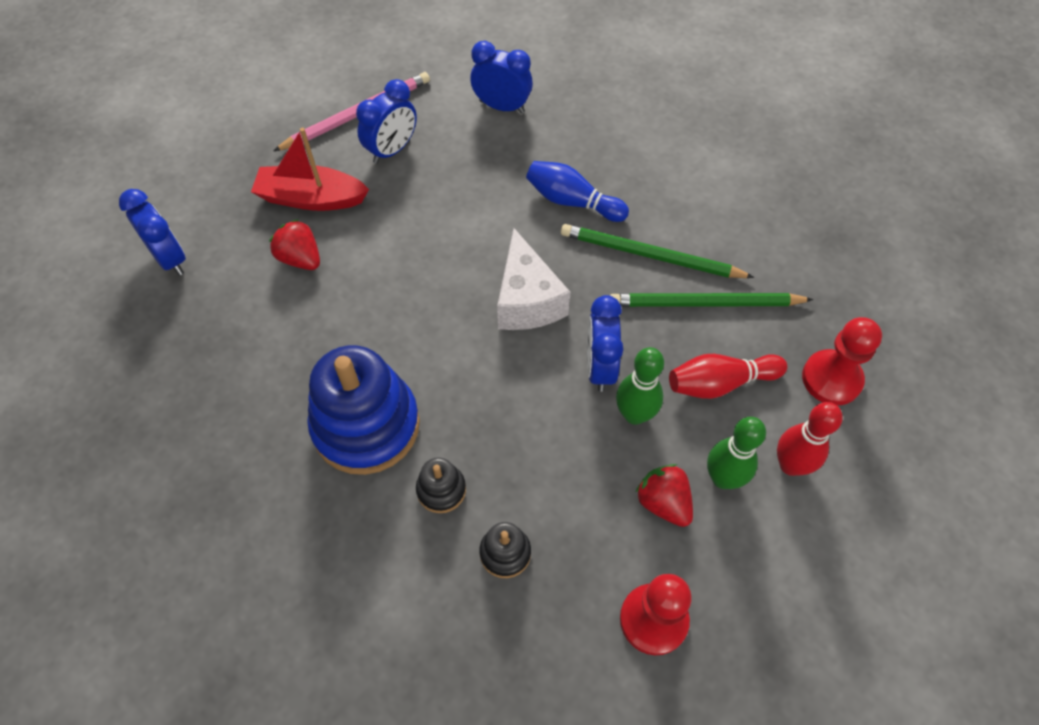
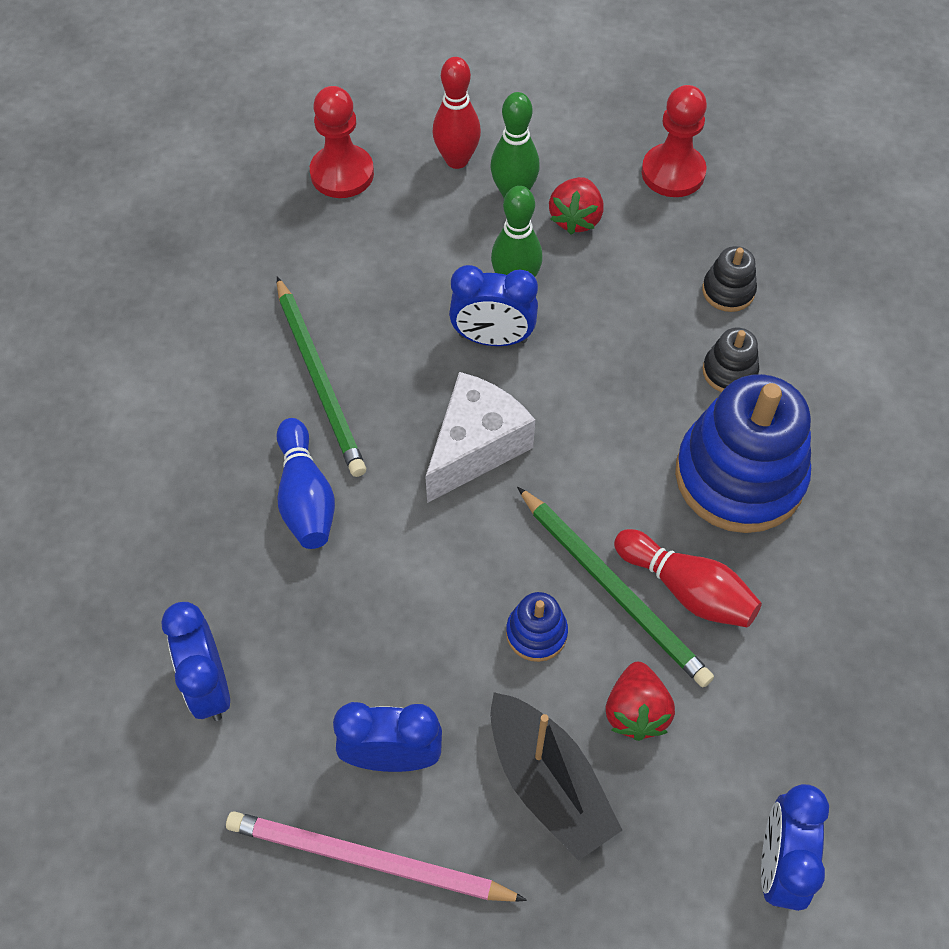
camera: 130 degrees left, 0 degrees up
red boat [251,128,369,211] -> black boat [490,692,622,861]
blue clock [587,295,623,392] -> blue clock turned 45 degrees clockwise [449,265,538,346]
green pencil [610,293,814,307] -> green pencil moved to [517,487,714,687]
red bowling pin [669,354,787,399] -> red bowling pin moved to [614,529,762,627]
none -> blue stacking toy [506,592,568,662]

